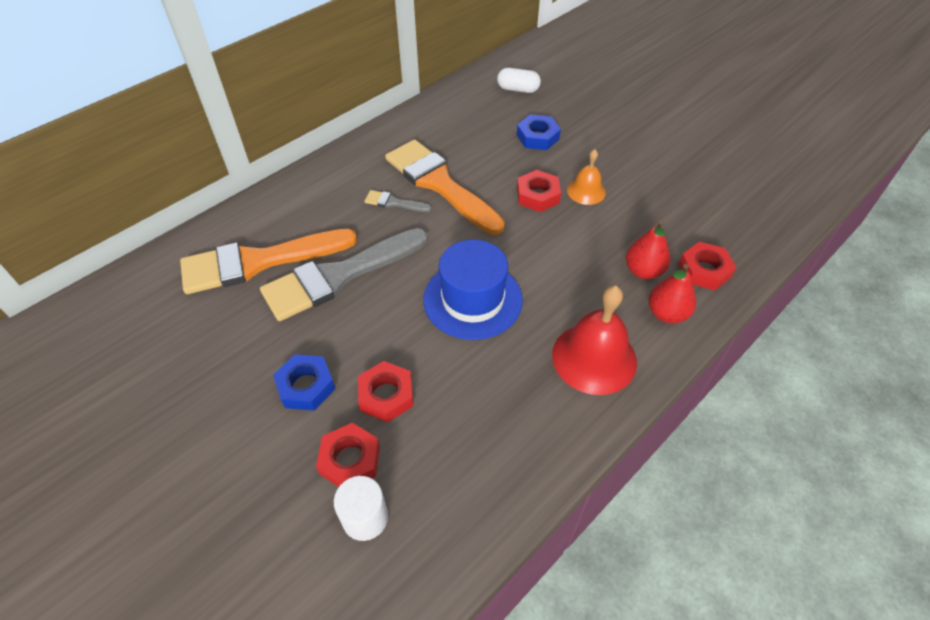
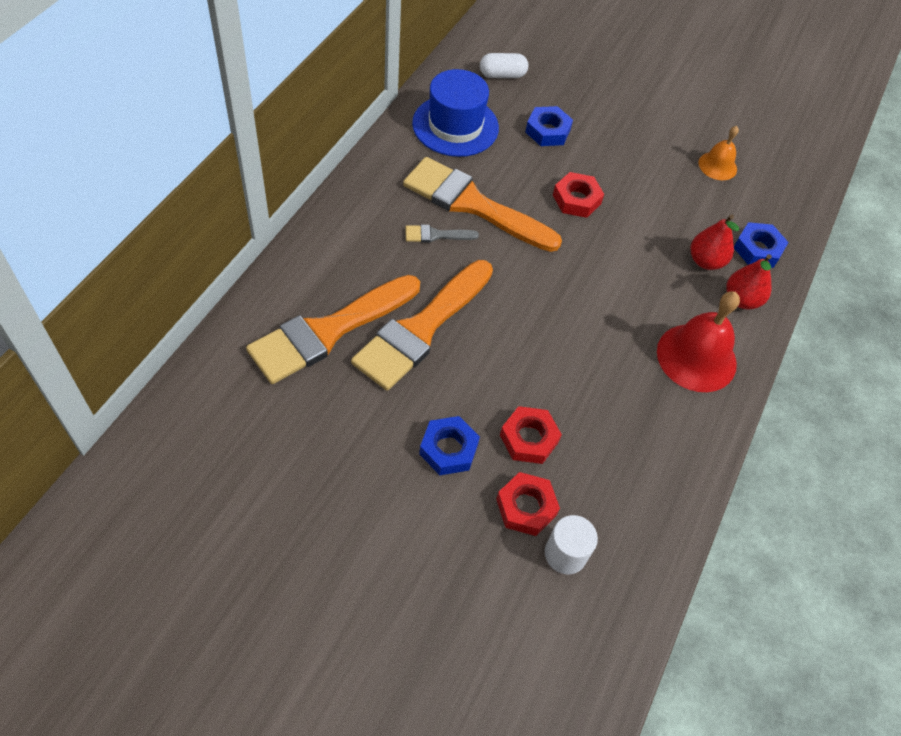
camera: 25 degrees left, 5 degrees up
grey brush [260,228,428,321] -> orange brush [351,260,493,391]
blue hat [423,240,523,340] -> blue hat moved to [412,69,499,157]
orange bell [567,149,606,205] -> orange bell moved to [699,126,739,180]
red nut [679,242,737,290] -> blue nut [734,222,789,268]

